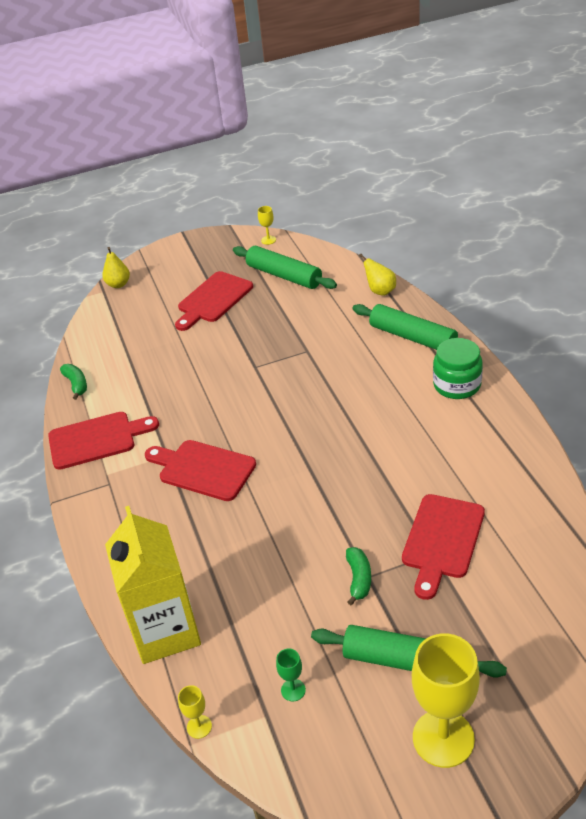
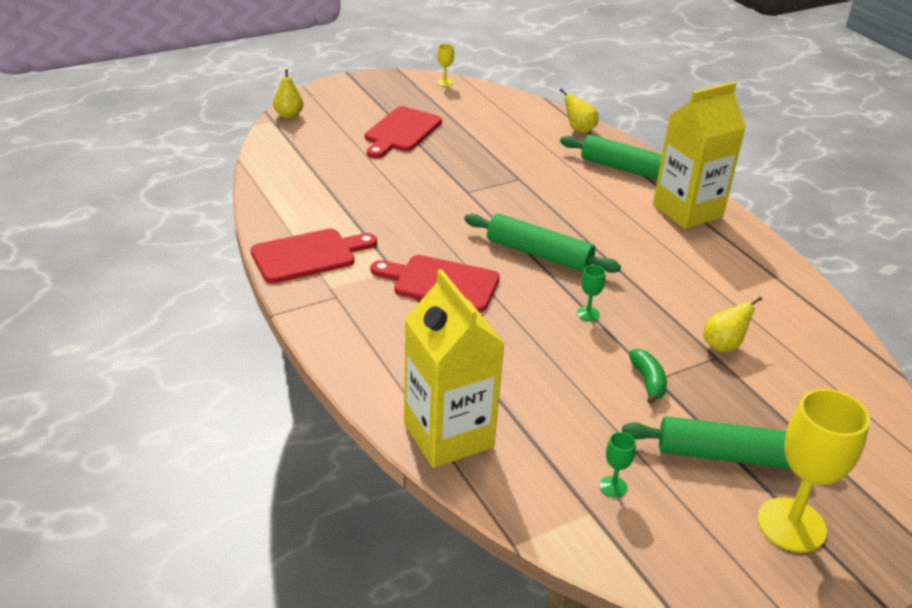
camera: 15 degrees left, 5 degrees down
green banana [60,364,87,400] -> none
yellow goblet [178,685,212,739] -> none
green rolling pin [233,246,337,289] -> green rolling pin moved to [464,213,621,273]
red cutting board [402,494,485,600] -> yellow pear [704,297,762,352]
green jar [433,338,483,399] -> yellow carton [653,82,746,229]
none -> green goblet [577,265,606,321]

